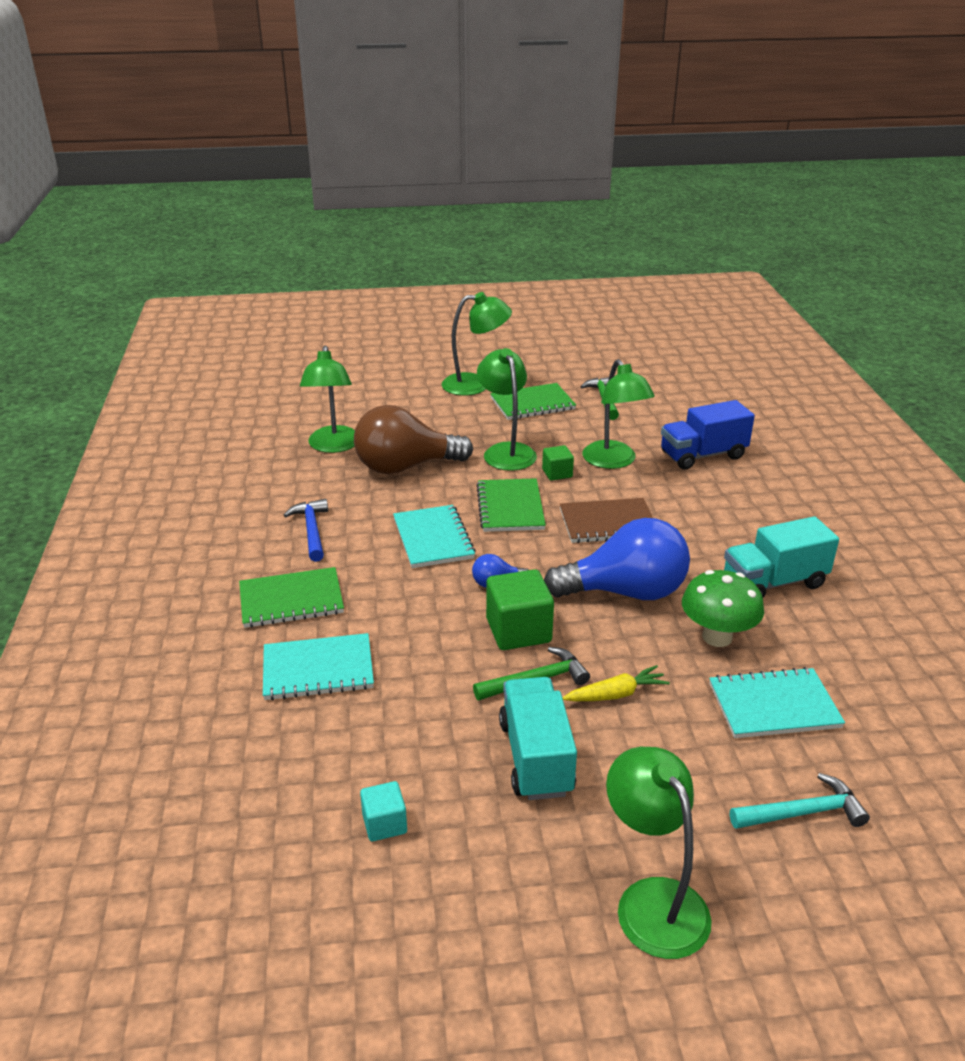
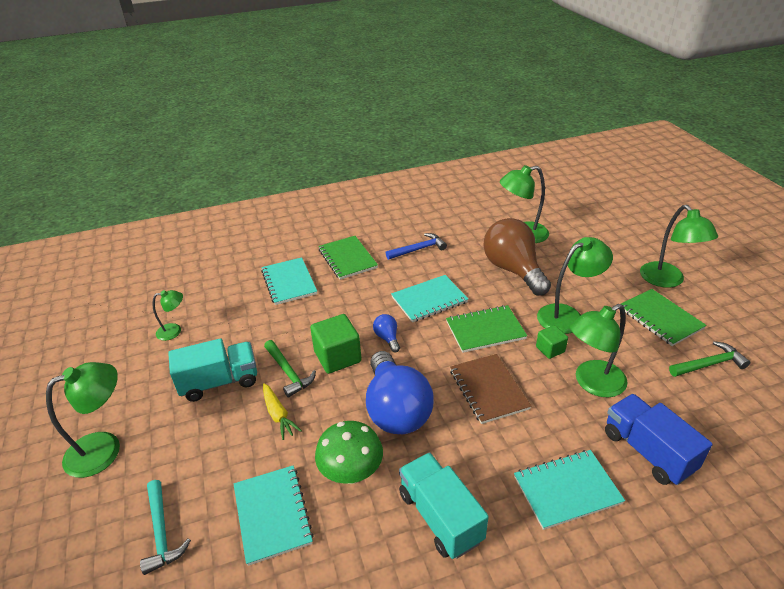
camera: 80 degrees right, 5 degrees up
turquoise cube [360,781,407,842] -> green lamp [152,290,183,341]
none -> turquoise notebook [514,450,625,530]

